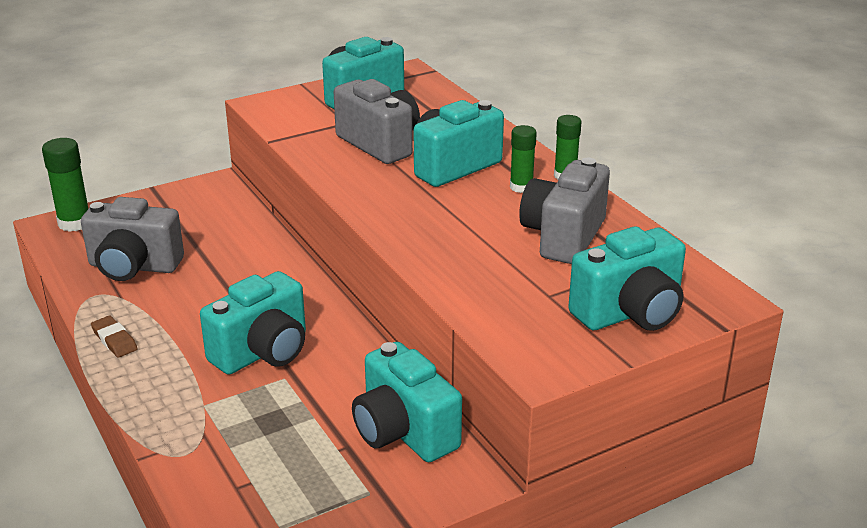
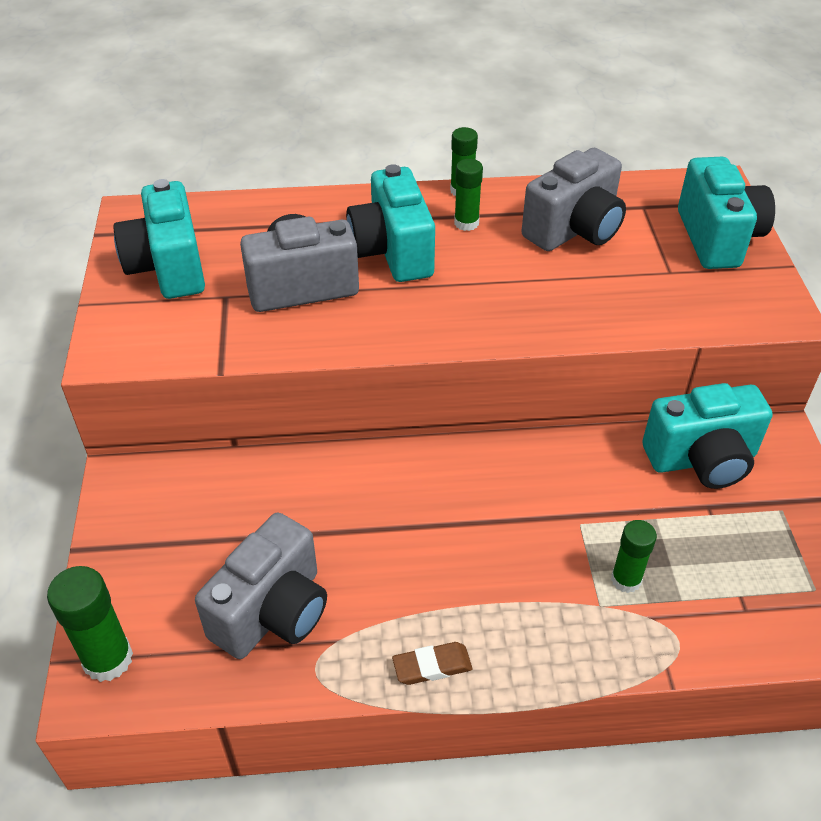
camera: 65 degrees left, 15 degrees up
turquoise camera [200,271,306,375] -> none
grey camera [519,158,610,264] -> grey camera turned 90 degrees counterclockwise [522,148,626,251]
none -> green glue stick [611,520,657,593]

